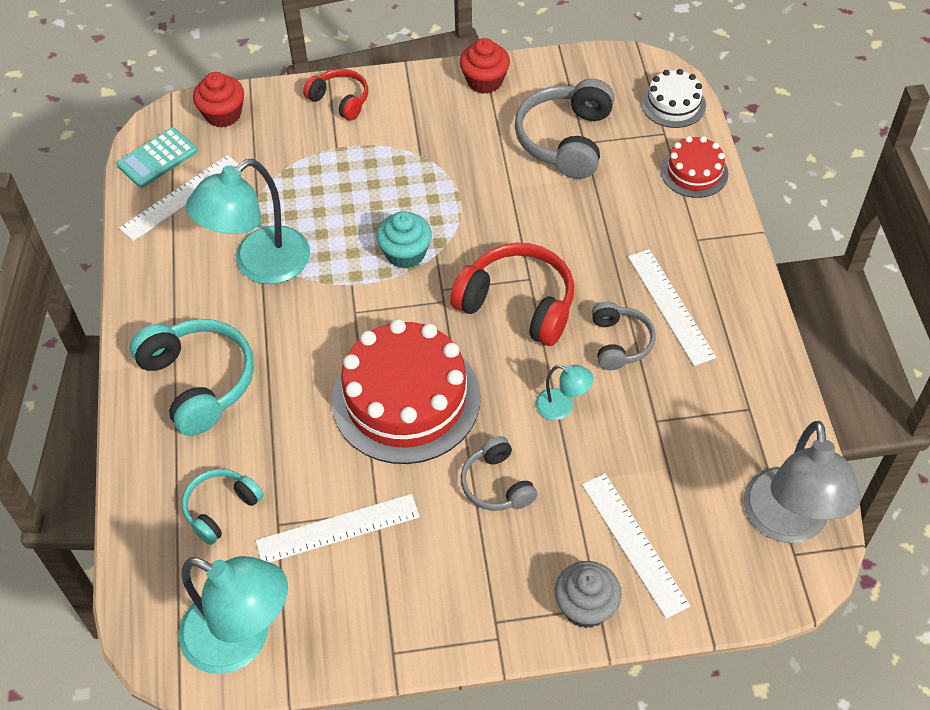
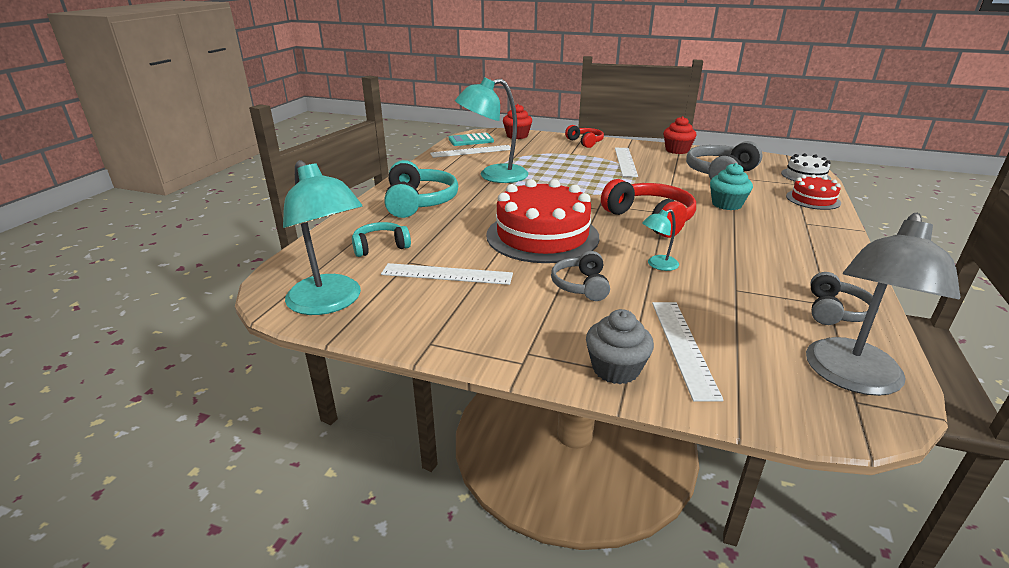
camera: 25 degrees right, 25 degrees down
turquoise cupcake [376,211,432,269] -> turquoise cupcake moved to [710,163,753,210]
turquoise lamp [535,365,594,420] -> turquoise lamp turned 105 degrees clockwise [642,209,679,271]
grey headphones [592,301,655,370] -> grey headphones moved to [810,272,879,325]
white ruler [628,249,716,366] -> white ruler moved to [615,148,638,177]

